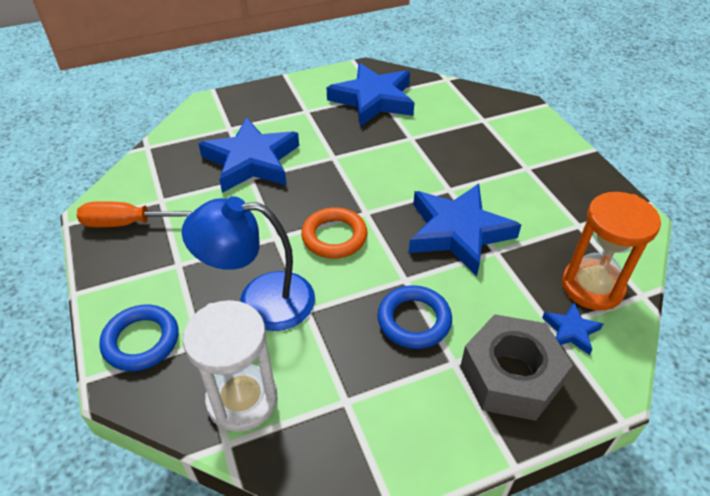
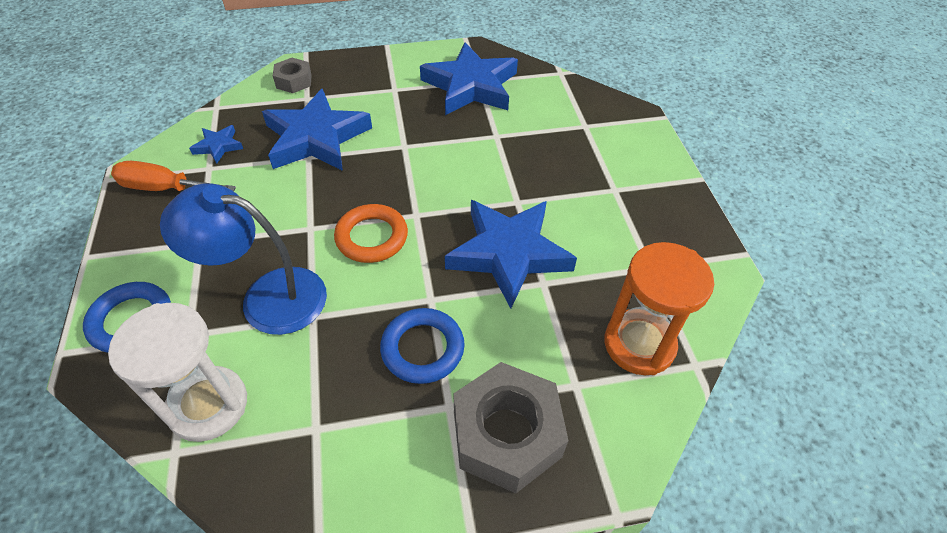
camera: 10 degrees right, 5 degrees up
blue star [542,303,603,355] -> blue star moved to [189,125,243,164]
none -> grey nut [273,58,312,93]

